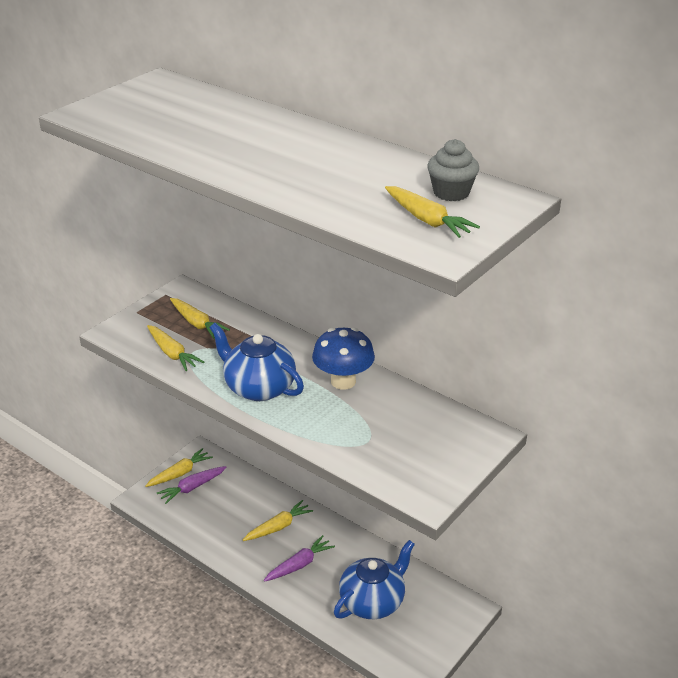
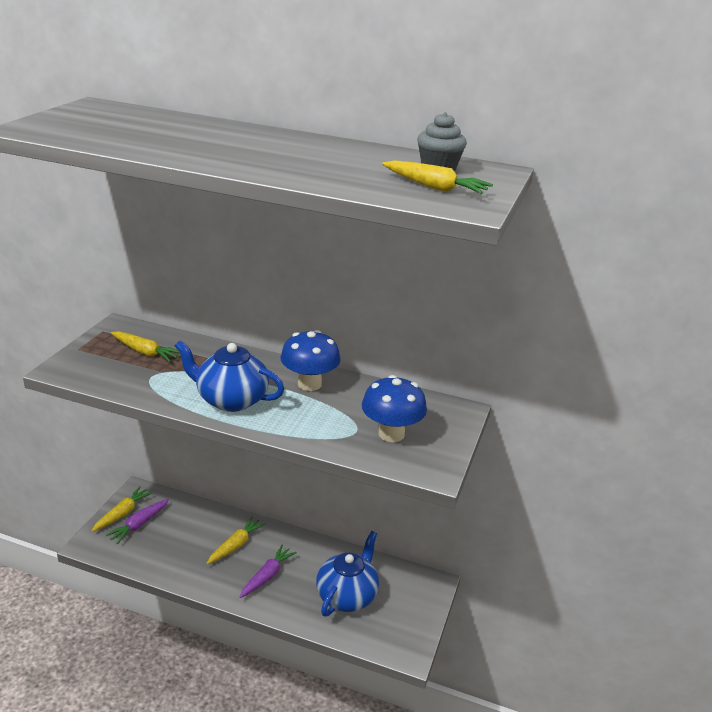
camera: 20 degrees left, 5 degrees down
yellow carrot [147,325,204,371] -> none
none -> blue mushroom [362,375,427,442]

